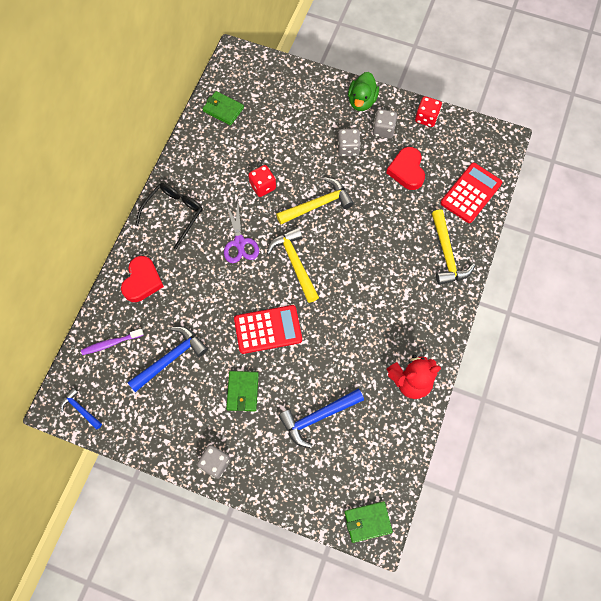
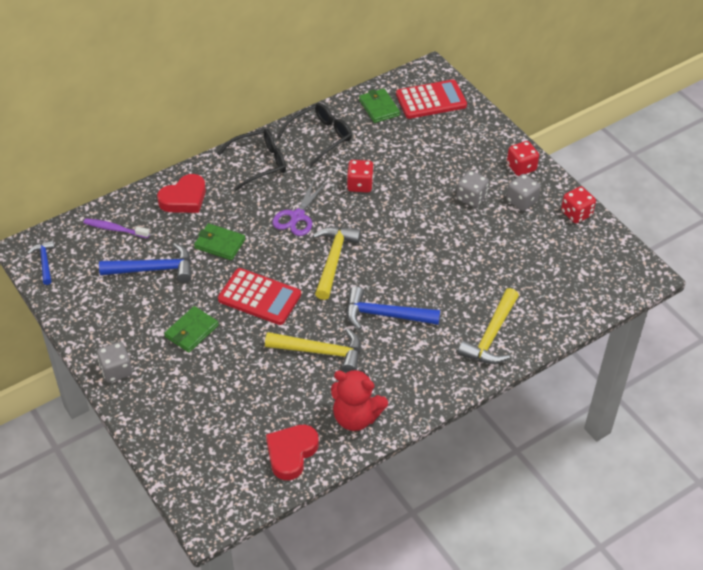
camera: 35 degrees right, 20 degrees down
yellow hammer [276,178,354,224] -> yellow hammer moved to [265,328,361,372]
blue hammer [278,389,364,448] -> blue hammer moved to [347,287,440,330]
green wallet [344,501,393,543] -> green wallet moved to [194,223,245,260]
green duck [348,72,379,111] -> red dice [507,141,539,176]
red heart [386,147,425,190] -> red heart moved to [266,425,319,480]
red calculator [440,163,502,223] -> red calculator moved to [396,80,467,119]
none -> black glasses [277,103,352,166]

